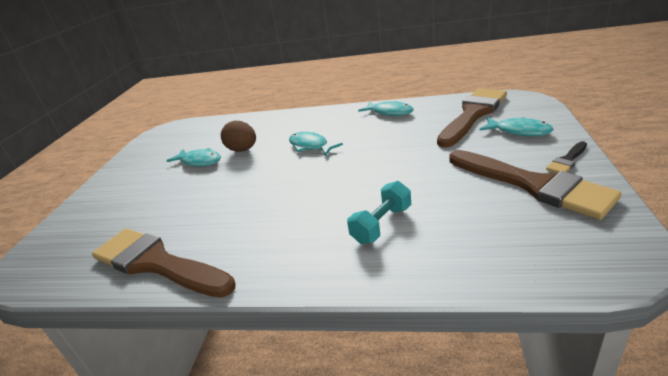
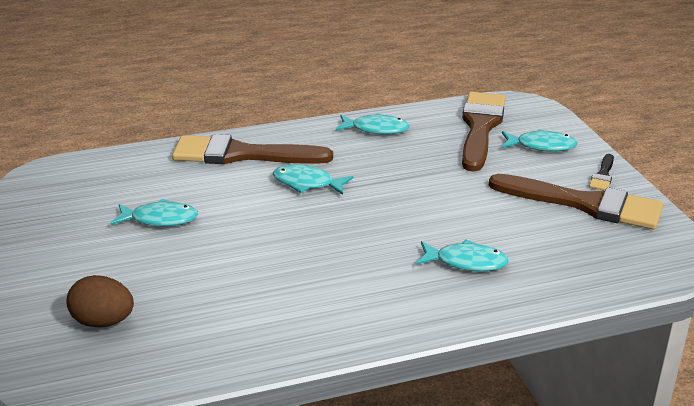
camera: 30 degrees left, 0 degrees up
brown brush [92,229,235,298] -> brown brush moved to [172,134,333,164]
brown egg [221,121,256,152] -> brown egg moved to [66,275,134,327]
turquoise dumbbell [347,181,411,244] -> turquoise fish [417,239,509,272]

